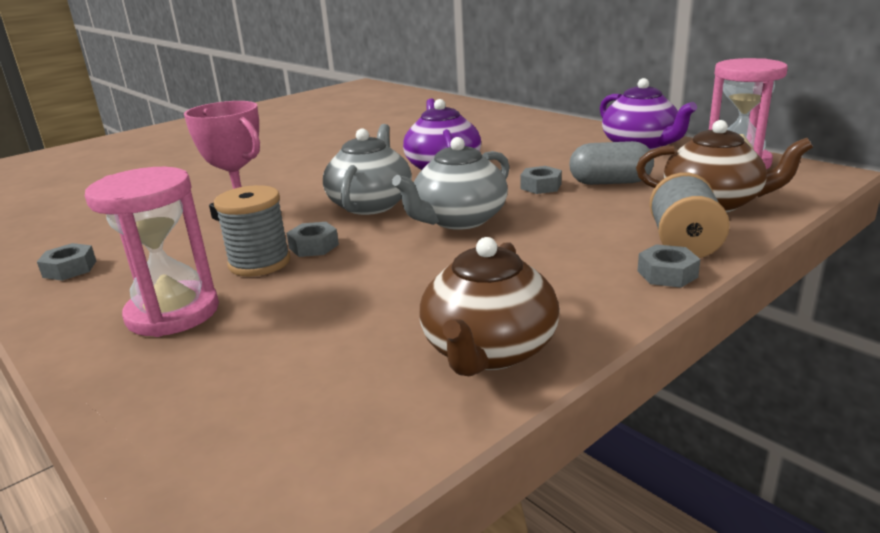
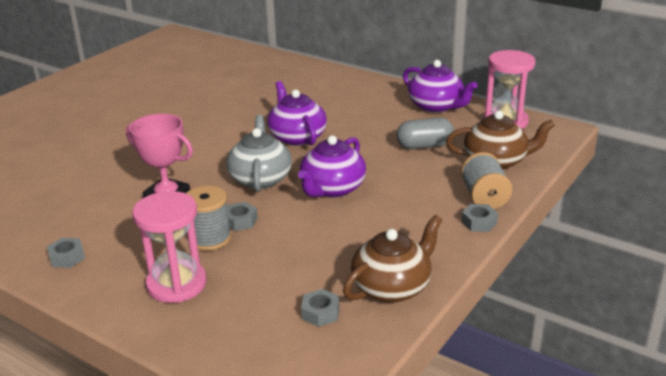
camera: 15 degrees left, 5 degrees up
grey teapot [392,137,509,230] -> purple teapot [298,135,366,198]
brown teapot [420,237,559,376] -> brown teapot turned 135 degrees counterclockwise [343,215,442,303]
grey nut [520,166,562,194] -> grey nut moved to [301,289,339,327]

